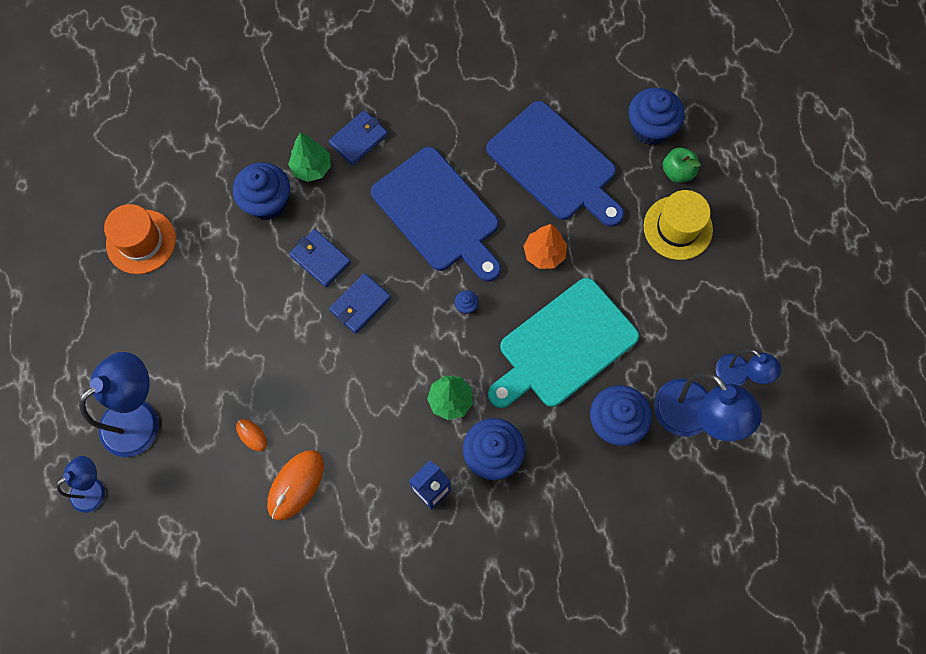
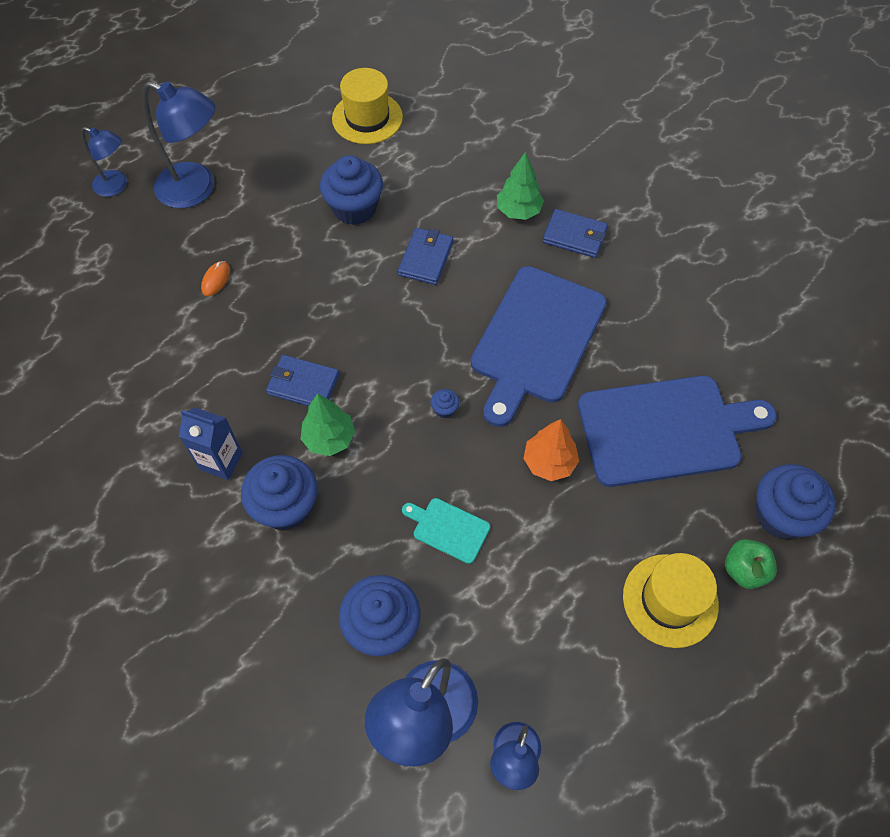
camera: 65 degrees right, 10 degrees down
orange hat [104,204,176,274] -> yellow hat [332,68,403,144]
blue cupcake [233,162,290,220] -> blue cupcake moved to [320,155,383,225]
orange mouse [267,450,324,521] -> none
blue wallet [329,273,391,334] -> blue wallet moved to [266,355,339,406]
blue cutting board [486,101,624,227] -> blue cutting board turned 120 degrees counterclockwise [578,376,777,487]
turquoise cutting board [488,278,639,408] -> turquoise cutting board [402,498,490,564], size x0.43

